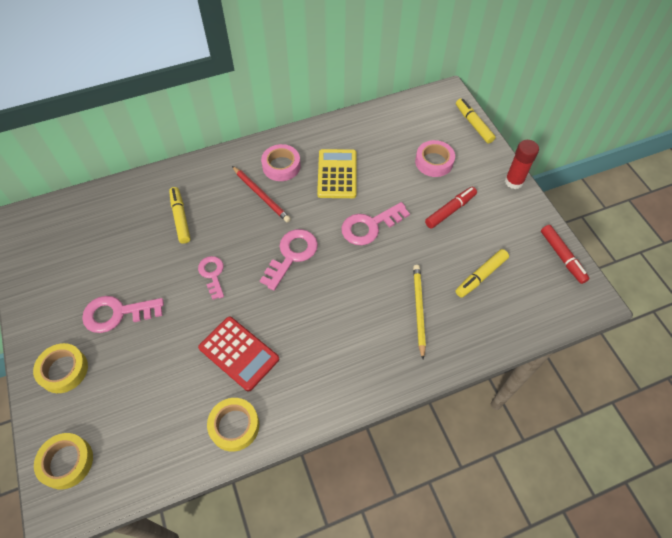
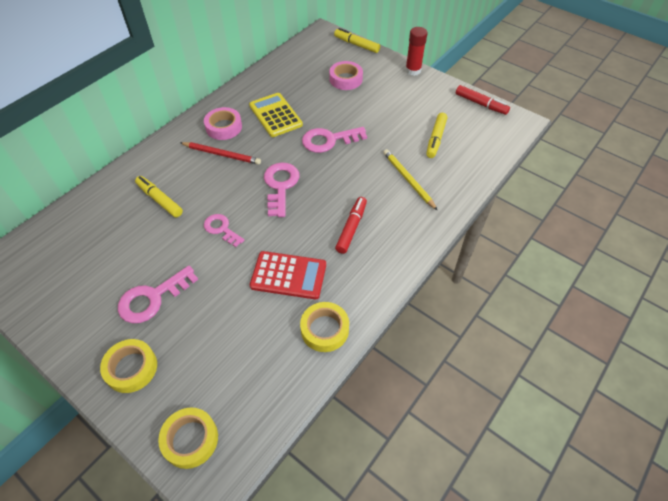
camera: 30 degrees left, 5 degrees down
pink key [341,202,410,245] -> pink key turned 45 degrees clockwise [302,127,367,153]
red marker [425,187,477,228] -> red marker moved to [335,197,367,254]

